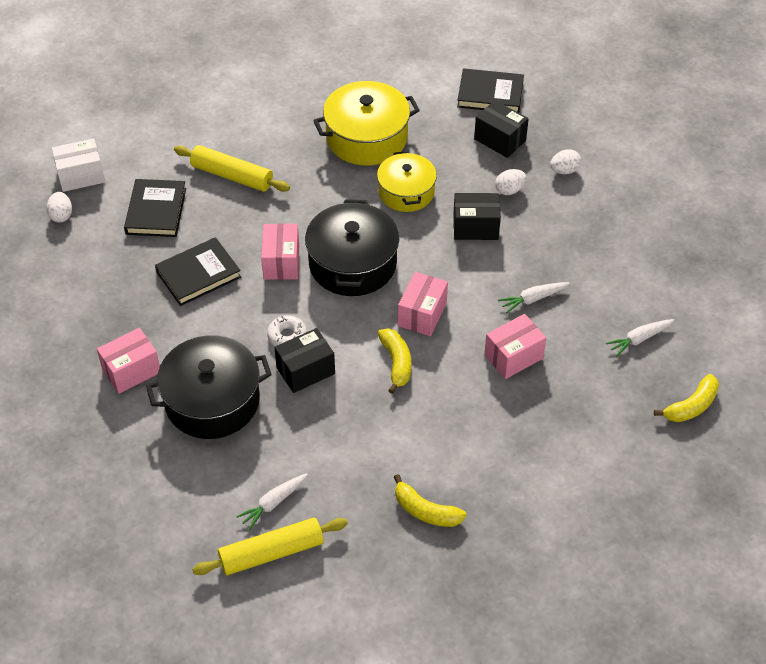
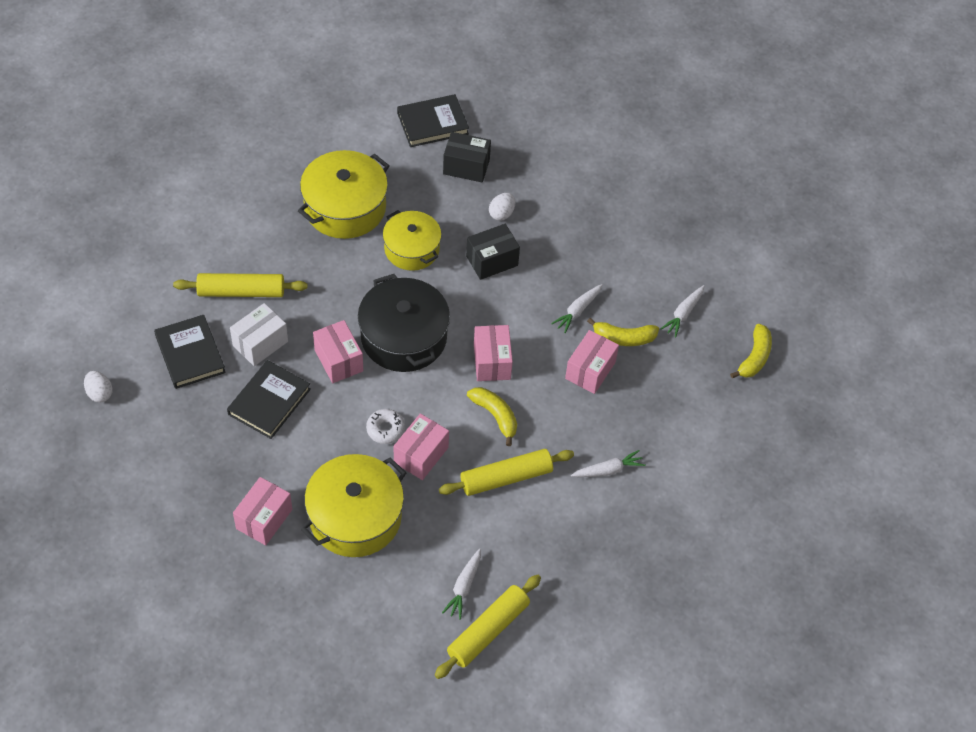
camera: 30 degrees left, 5 degrees up
white box [52,138,105,192] -> white box moved to [230,303,288,366]
black pot [146,335,272,439] -> yellow pot [301,454,406,557]
black box [274,328,335,393] -> pink box [394,414,449,480]
yellow banana [394,474,466,527] -> yellow banana moved to [587,318,659,346]
white egg [550,149,581,174] -> none
none -> yellow rolling pin [439,449,574,496]
none -> white carrot [571,450,646,477]

